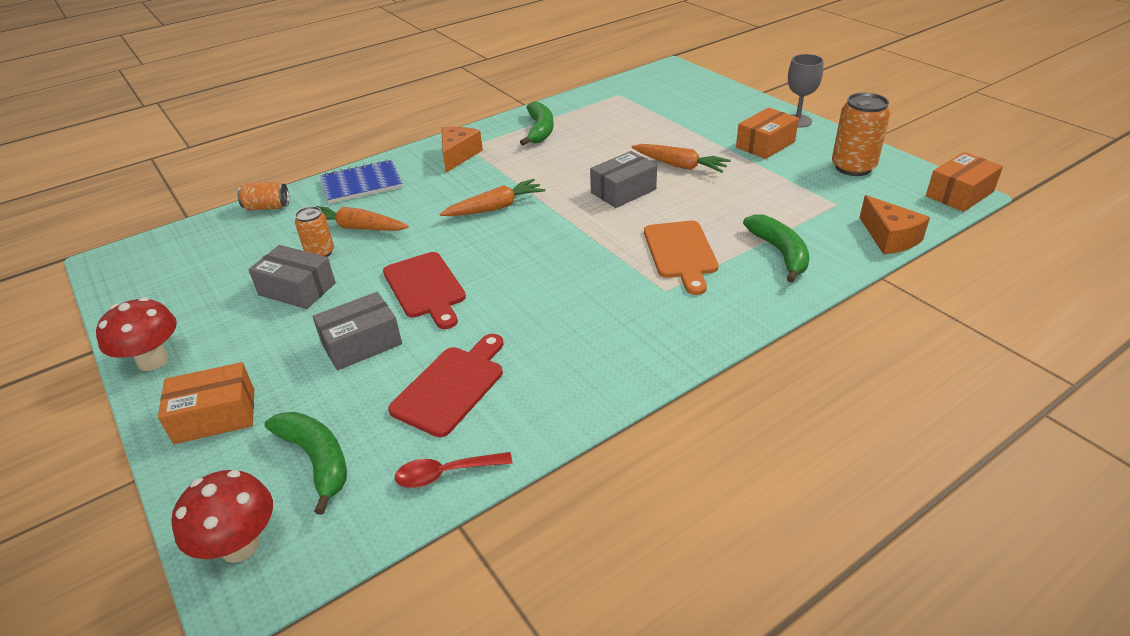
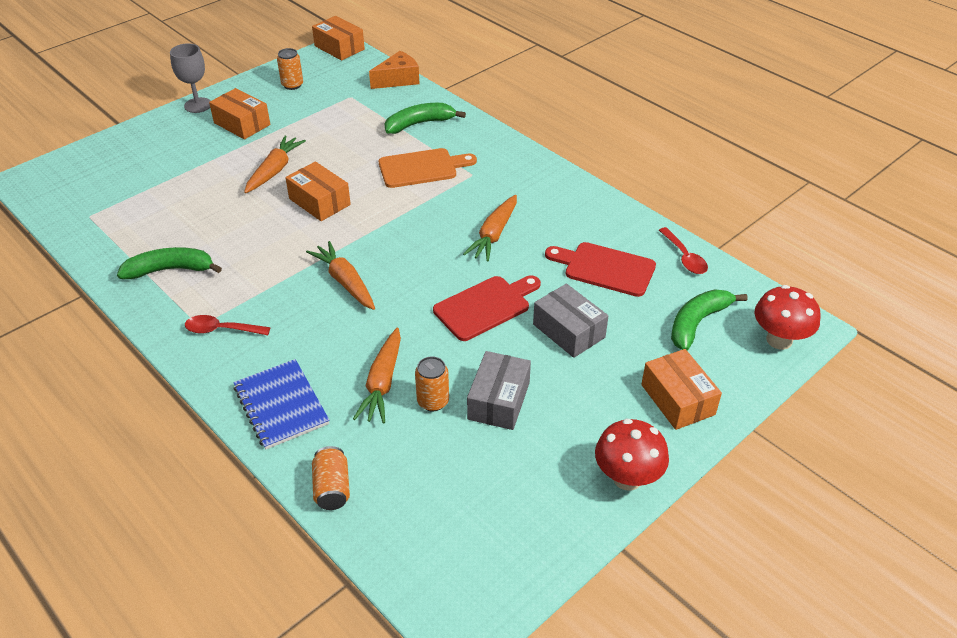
camera: 100 degrees left, 5 degrees up
orange cheese [441,127,483,173] -> red spoon [185,315,270,335]
grey box [590,151,657,208] -> orange box [285,162,351,221]
orange can [832,93,890,176] -> orange can [277,48,303,90], size x0.60
none -> orange carrot [463,195,517,262]

